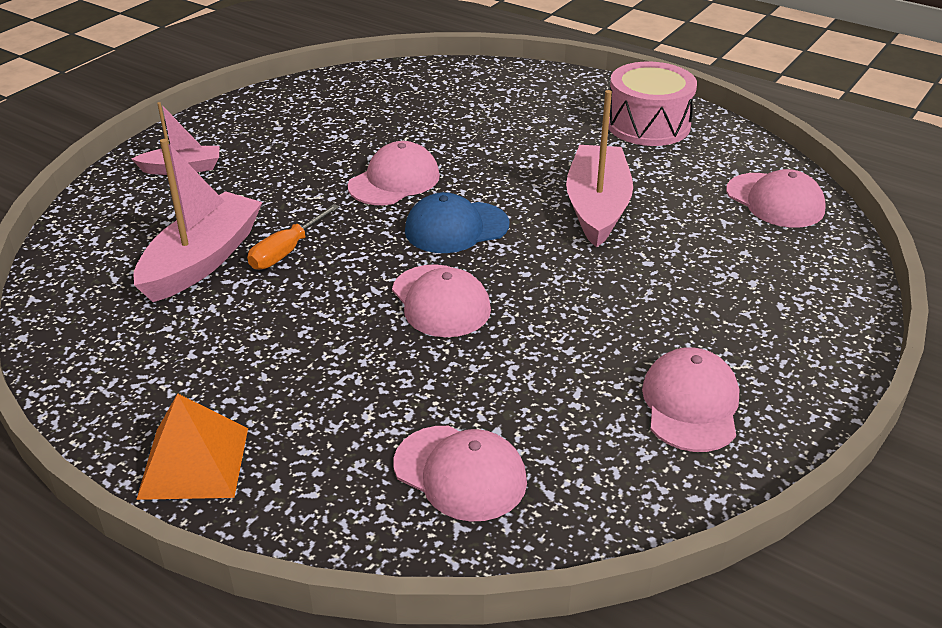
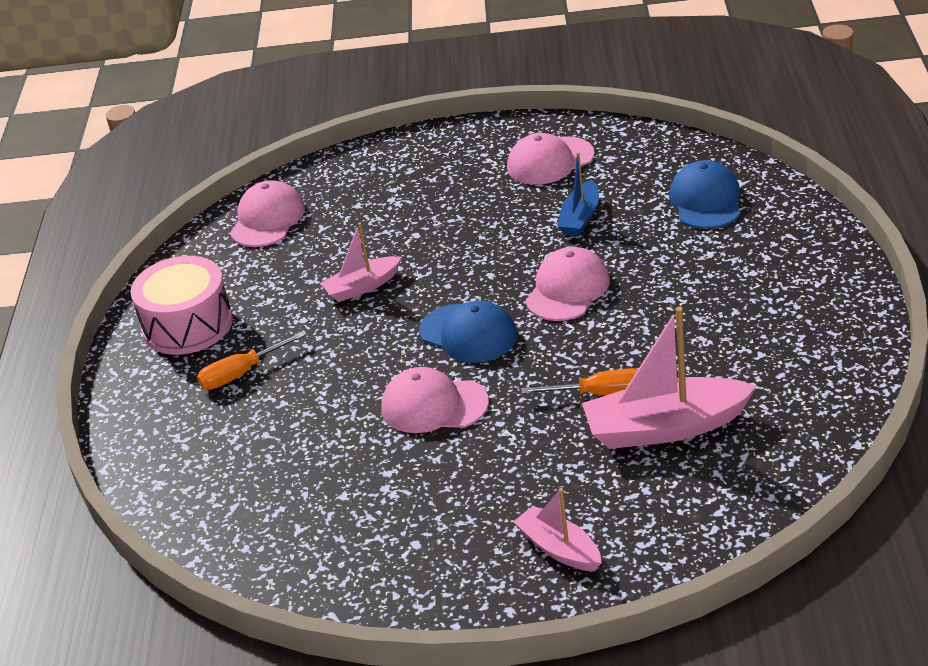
camera: 120 degrees left, 0 degrees up
orange pyramid [136,393,248,500] -> none
pink cap [393,426,527,522] -> blue cap [669,160,740,229]
pink boat [566,90,633,248] -> pink boat [320,222,402,302], size x0.57
none -> orange screwdriver [197,332,306,390]
none -> blue boat [557,152,599,236]

